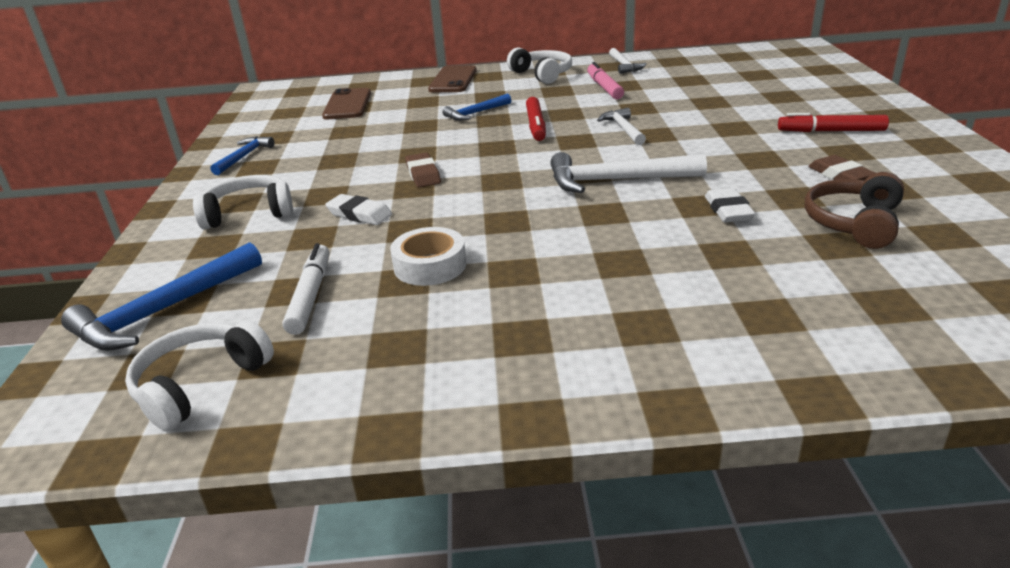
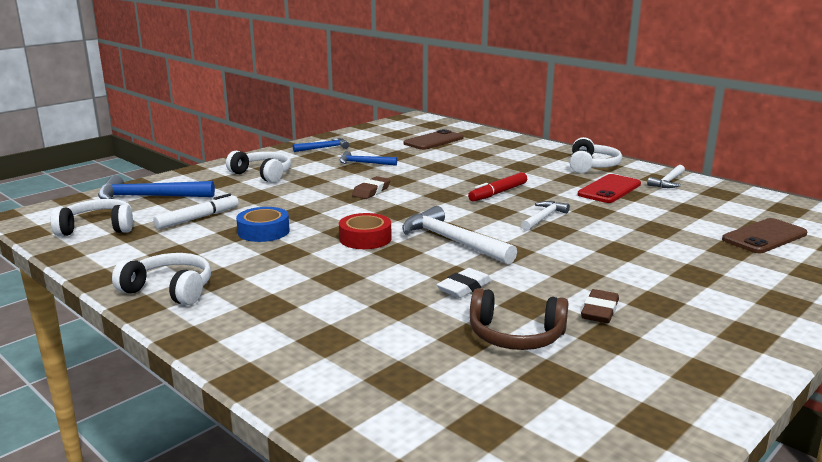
camera: 45 degrees right, 10 degrees down
white eraser [325,194,392,225] -> none
white tape [390,227,466,286] -> blue tape [236,207,290,242]
brown phone [428,65,477,92] -> brown phone moved to [722,218,807,253]
blue hammer [442,94,511,121] -> blue hammer moved to [340,151,397,166]
pink marker [587,62,624,99] -> red phone [578,174,641,203]
red marker [778,113,889,132] -> none
brown headphones [805,172,904,249] -> brown headphones turned 150 degrees counterclockwise [470,288,569,350]
none -> white headphones [112,253,211,305]
none -> red tape [339,213,391,249]

